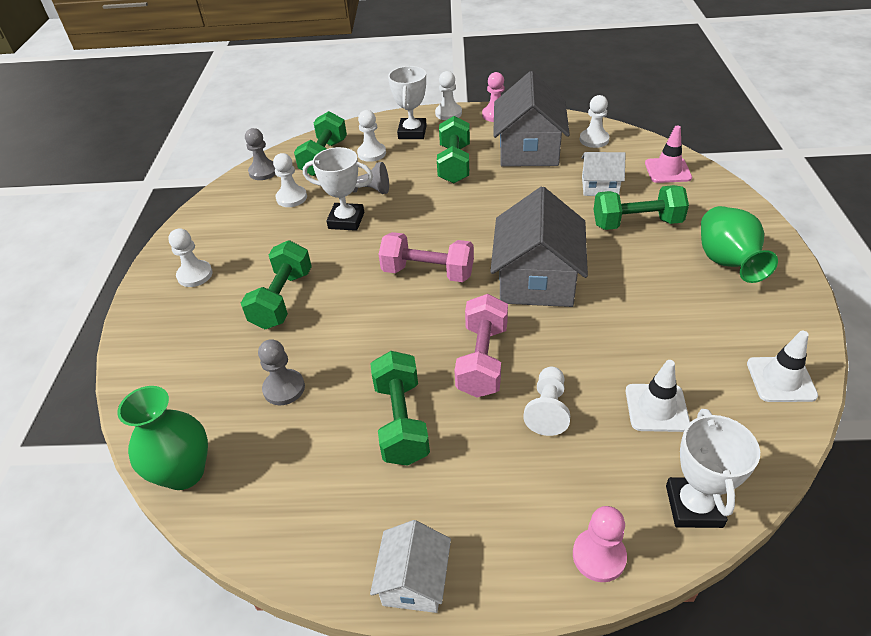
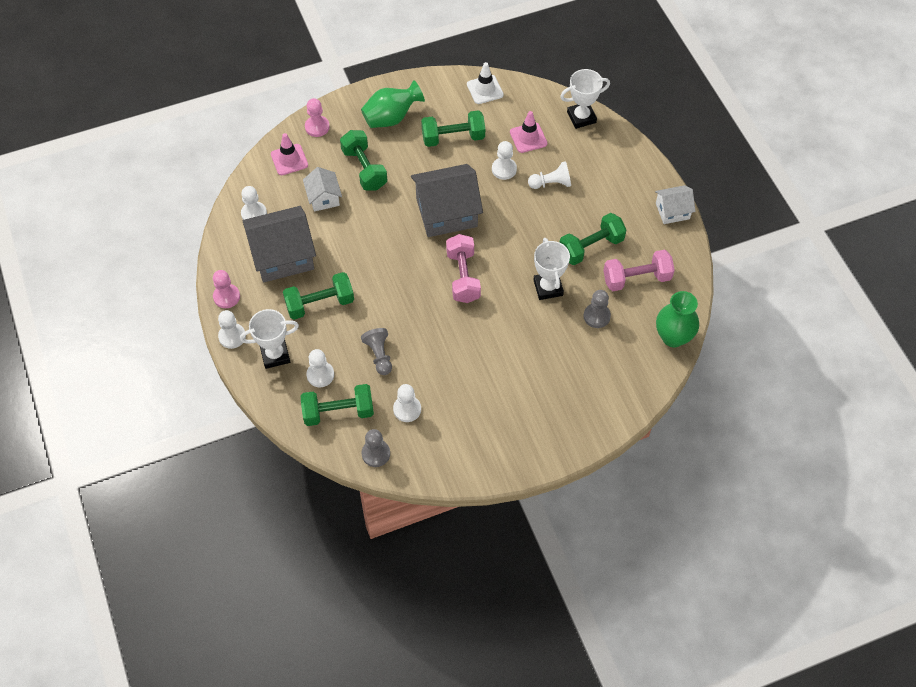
camera: 115 degrees left, 15 degrees up
white pawn [168,228,213,287] -> white pawn moved to [492,141,517,180]
green dumbbell [241,240,312,329] -> green dumbbell moved to [421,110,485,147]
white trophy [303,147,373,231] -> white trophy moved to [533,238,570,300]
pink dumbbell [454,294,508,398] -> pink dumbbell moved to [603,250,675,291]
pink pawn [573,506,627,582] -> pink pawn moved to [305,98,330,137]
white traffic cone [625,360,690,432] -> pink traffic cone [510,111,547,153]

